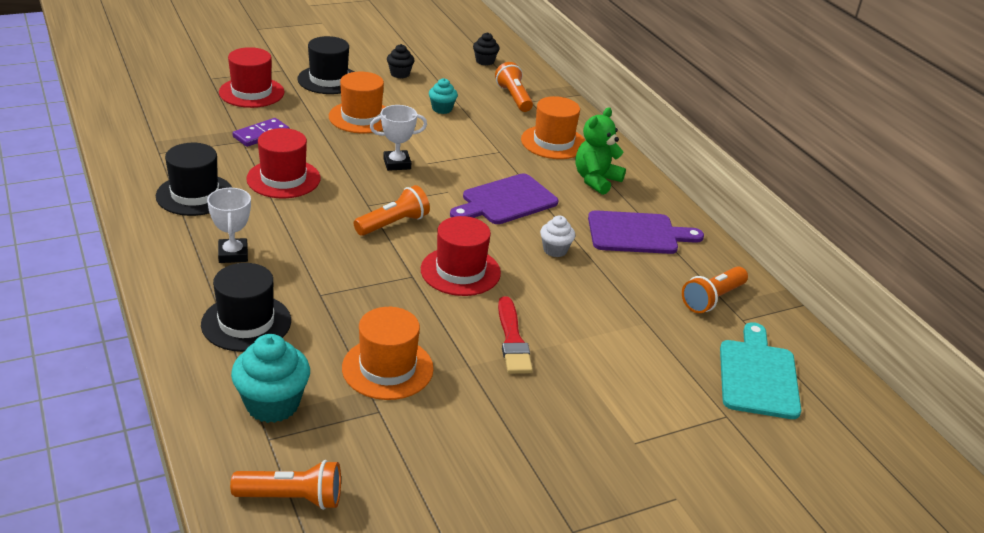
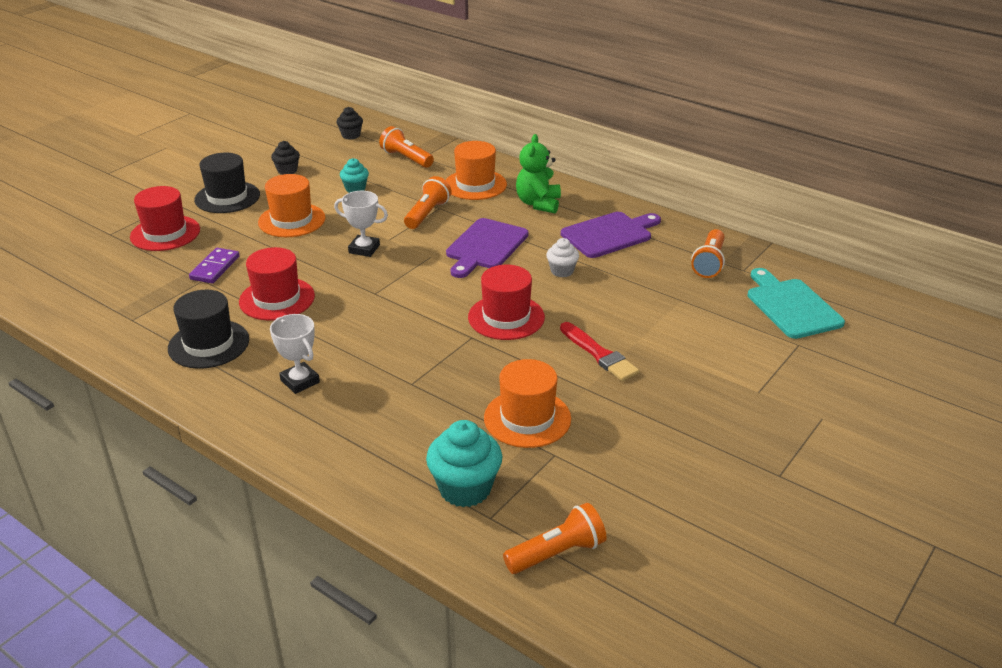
camera: 25 degrees left, 0 degrees up
black hat [201,263,291,352] -> none
orange flashlight [354,185,430,236] -> orange flashlight moved to [404,176,451,229]
white trophy [370,105,427,171] -> white trophy turned 60 degrees clockwise [334,191,388,257]

